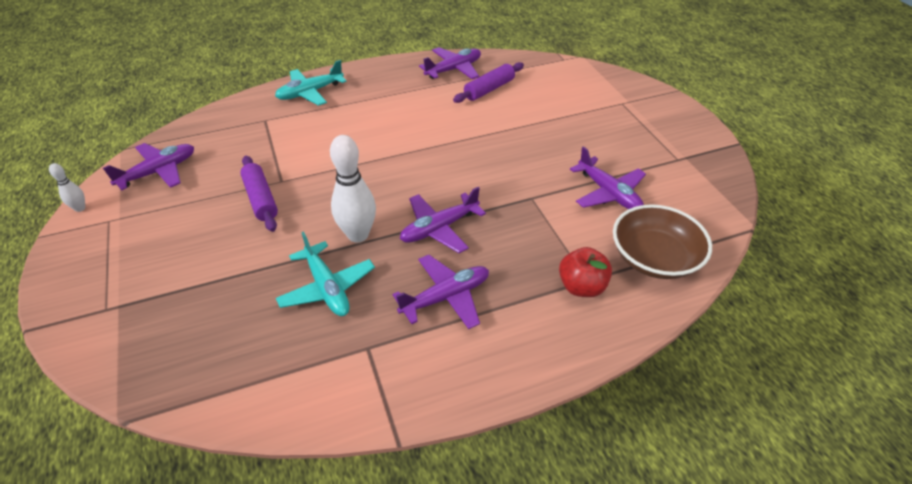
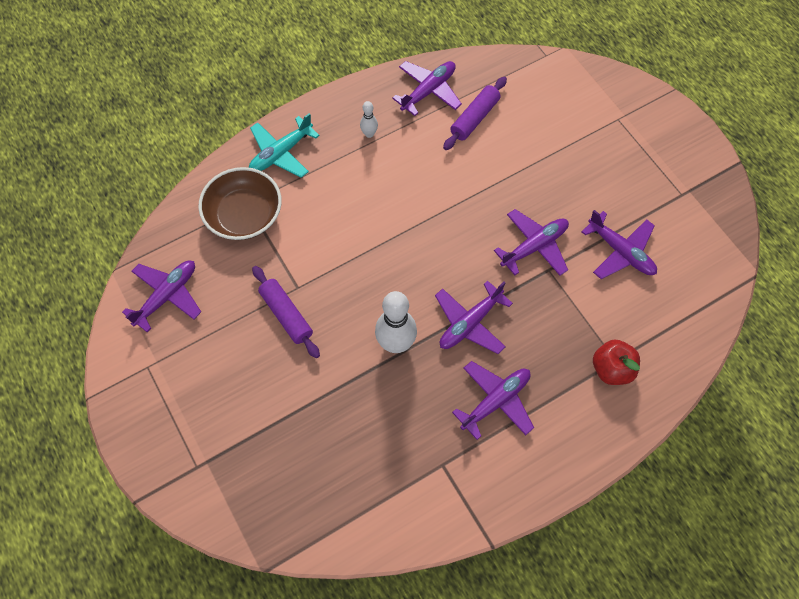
camera: 10 degrees left, 20 degrees up
white bowling pin [49,163,85,212] -> white bowling pin moved to [360,101,378,138]
turquoise plane [276,231,375,316] -> none
brown bowl [613,204,712,279] -> brown bowl moved to [199,167,282,240]
none -> purple plane [494,209,569,276]

